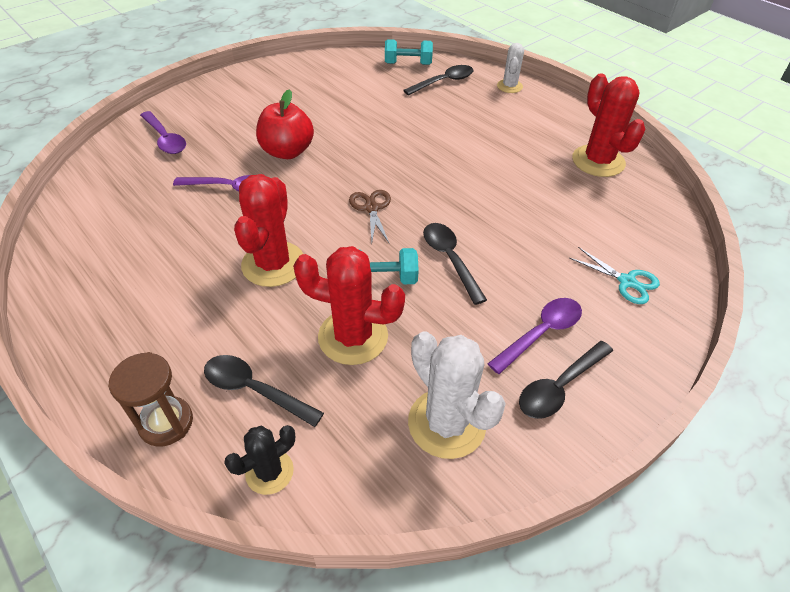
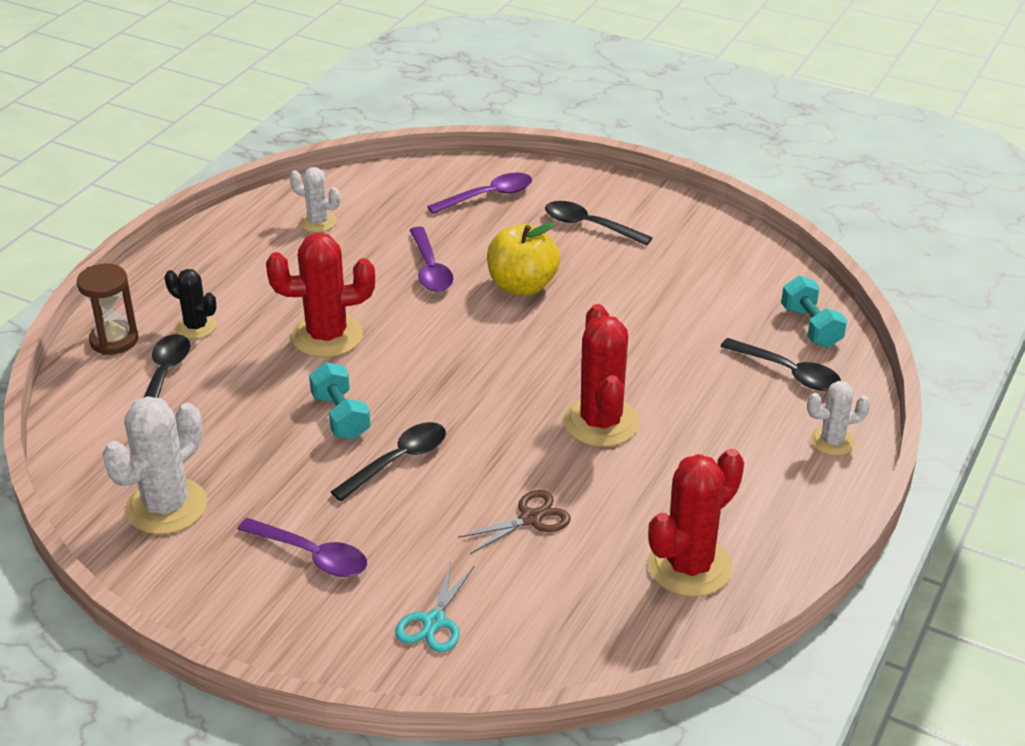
camera: 70 degrees right, 10 degrees down
purple spoon [140,111,186,154] -> purple spoon turned 150 degrees counterclockwise [427,173,532,214]
black cactus [224,425,295,495] -> black cactus moved to [165,269,217,339]
red apple [256,89,314,159] -> yellow apple [487,223,560,296]
red cactus [293,246,405,365] -> red cactus moved to [563,304,640,447]
brown scissors [349,190,391,244] -> brown scissors moved to [458,490,571,554]
black spoon [519,341,613,419] -> black spoon moved to [545,201,653,246]
none -> white cactus [290,167,341,232]

